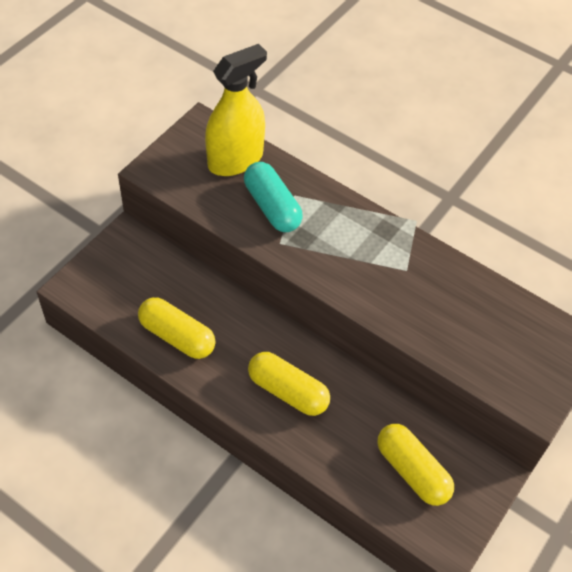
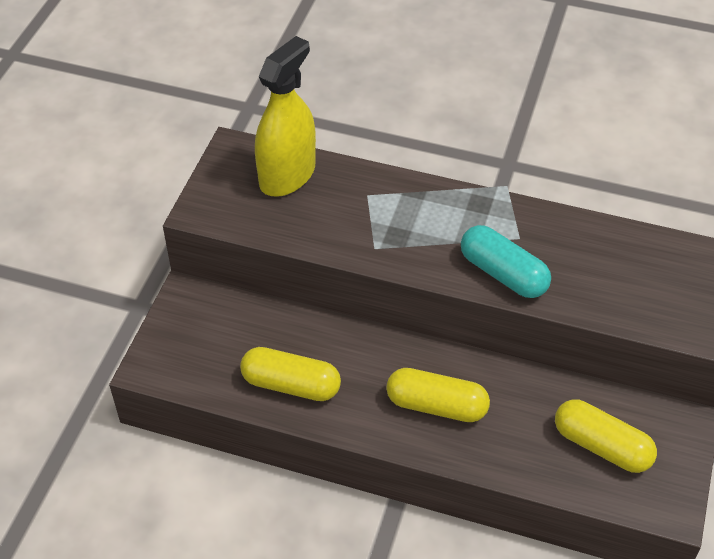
camera: 15 degrees left, 5 degrees down
turquoise capsule [244,162,303,232] -> turquoise capsule moved to [461,225,551,298]

